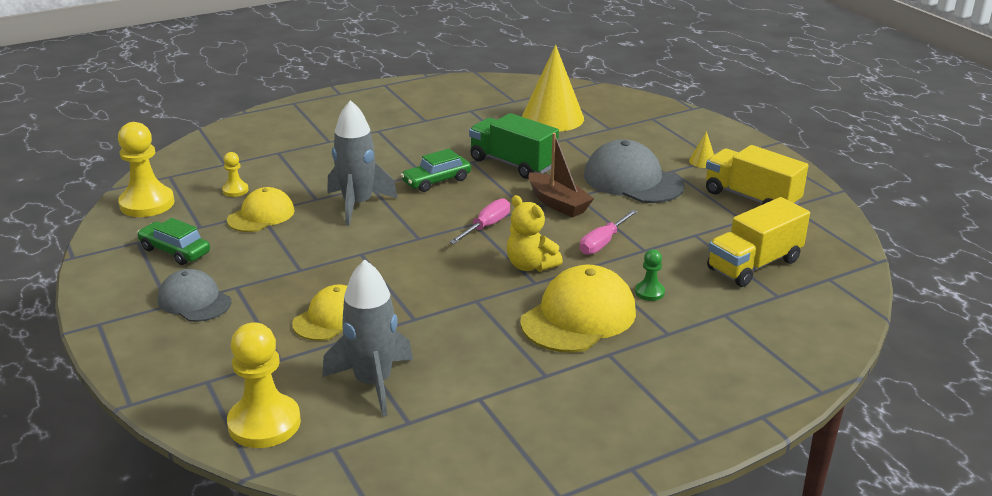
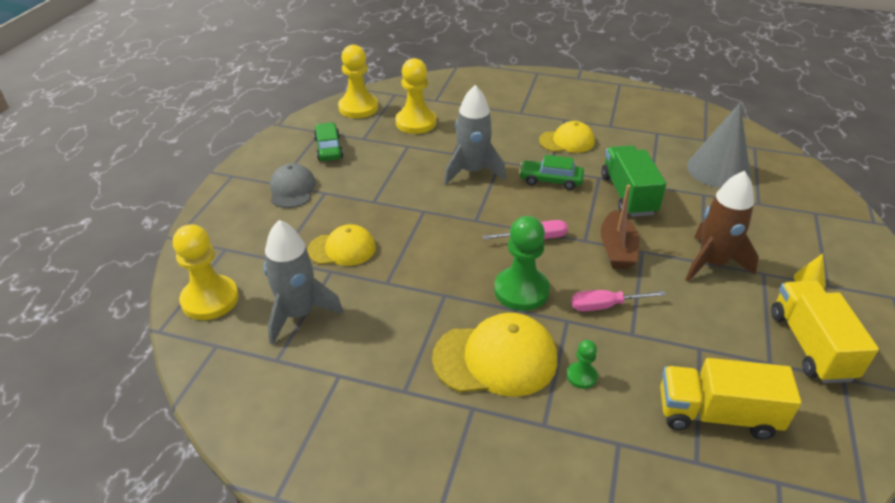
camera: 45 degrees right, 10 degrees up
yellow pawn [222,152,249,197] -> yellow pawn [395,58,436,134], size x2.04
yellow cap [227,187,295,232] -> yellow cap moved to [539,121,595,153]
yellow teddy bear [507,195,563,272] -> green pawn [494,216,550,311]
yellow cone [522,45,584,132] -> grey cone [687,103,751,188]
grey cap [584,139,685,203] -> brown rocket [686,171,759,282]

